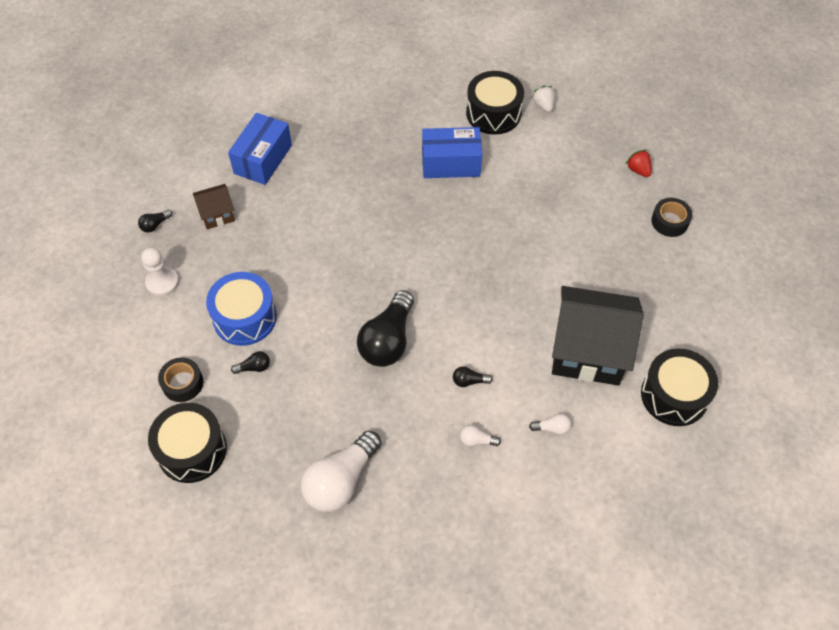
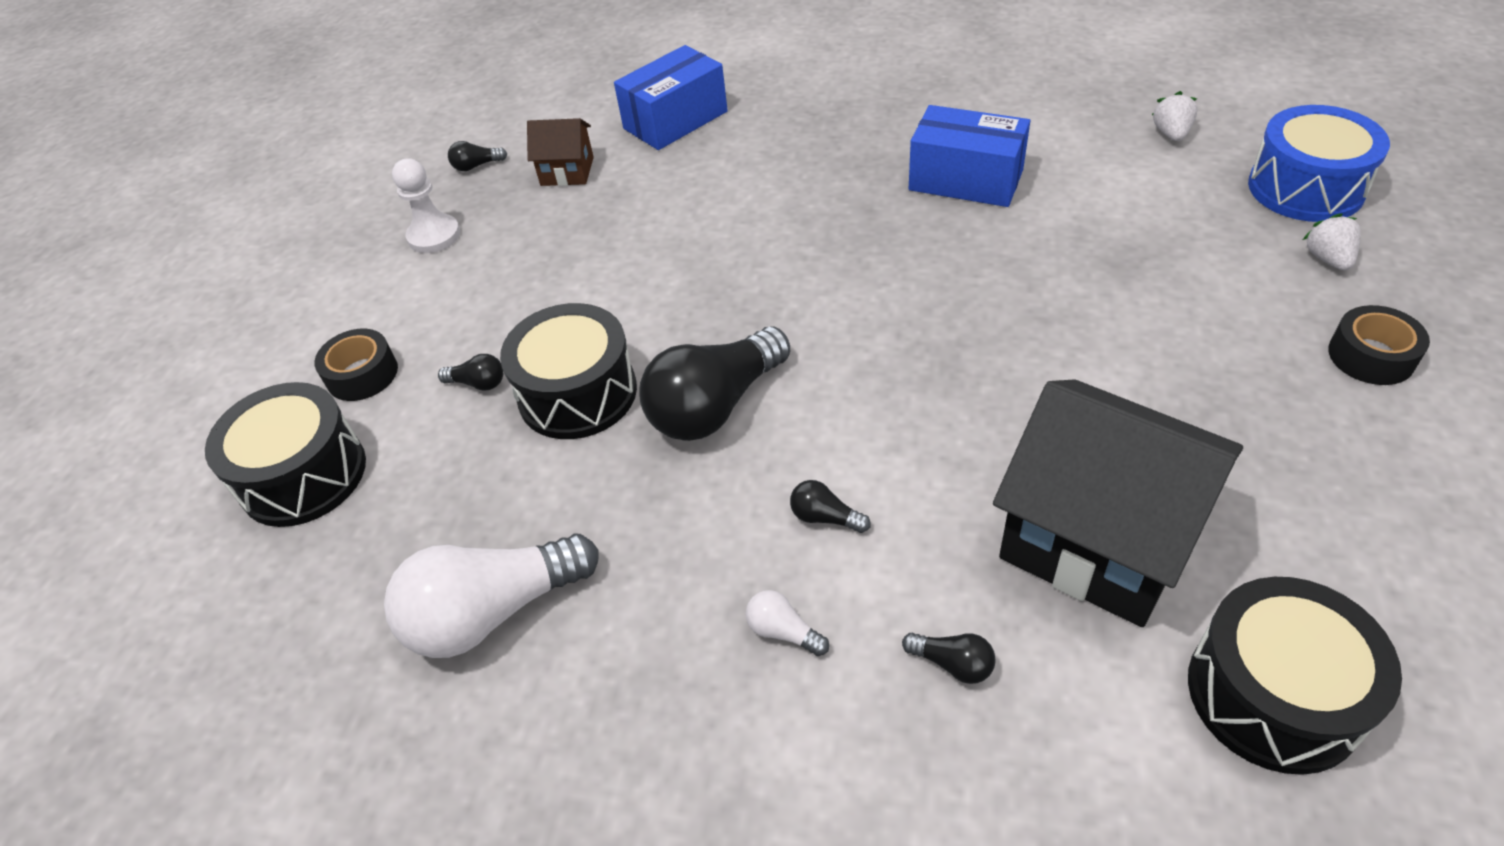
camera: 30 degrees right, 10 degrees down
blue drum [206,272,277,346] -> blue drum moved to [1248,105,1390,222]
black drum [466,71,524,135] -> black drum moved to [500,303,637,439]
white light bulb [529,414,571,435] -> black light bulb [902,633,996,684]
red strawberry [626,150,652,177] -> white strawberry [1303,213,1360,270]

